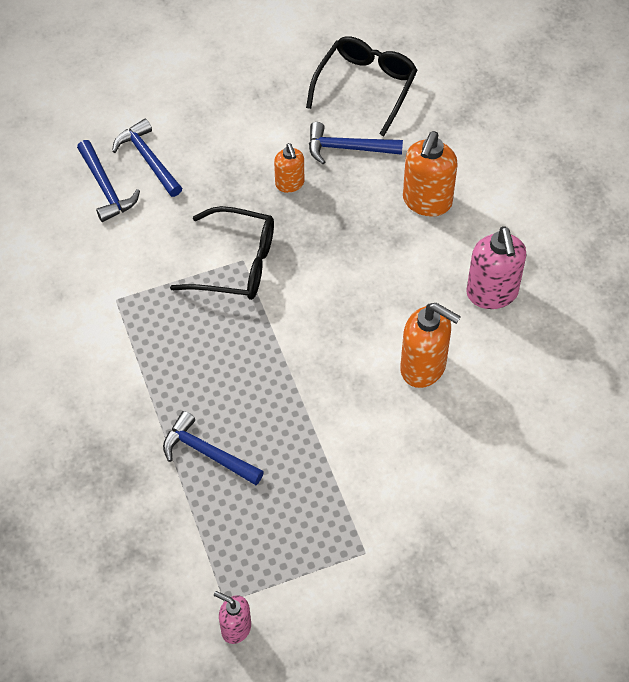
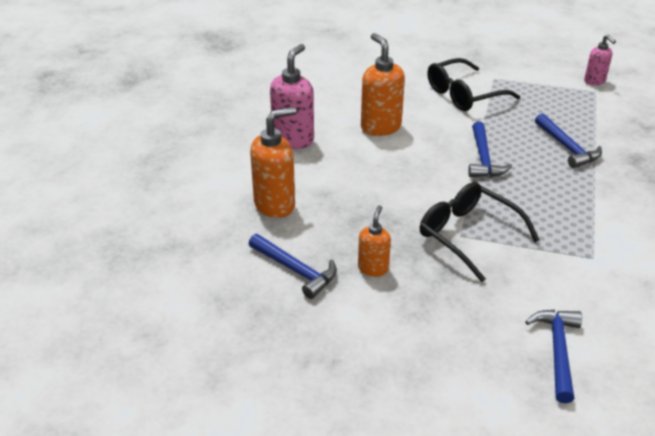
camera: 145 degrees left, 20 degrees down
blue hammer [112,119,182,197] -> blue hammer moved to [468,122,512,177]
black glasses [306,36,418,136] -> black glasses moved to [427,58,520,111]

